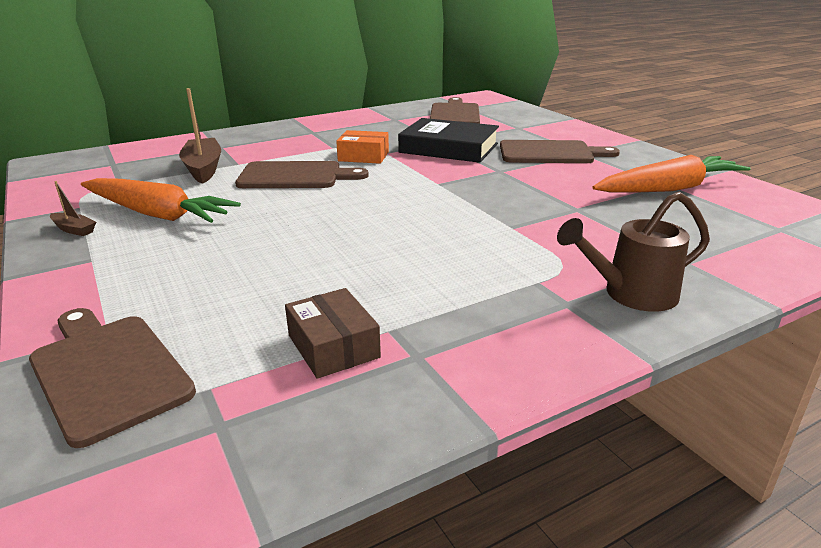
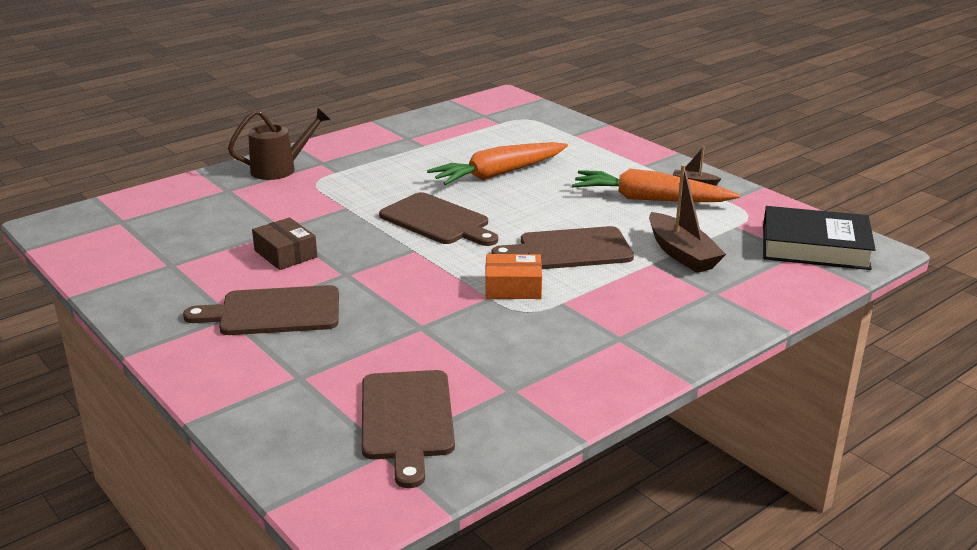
camera: 170 degrees right, 0 degrees up
brown cutting board [29,308,196,448] -> brown cutting board moved to [379,192,498,246]
brown box [285,288,381,379] -> brown box moved to [252,217,317,270]
black book [398,118,499,163] -> black book moved to [763,206,876,270]
orange carrot [593,155,750,192] -> orange carrot moved to [427,142,568,185]

